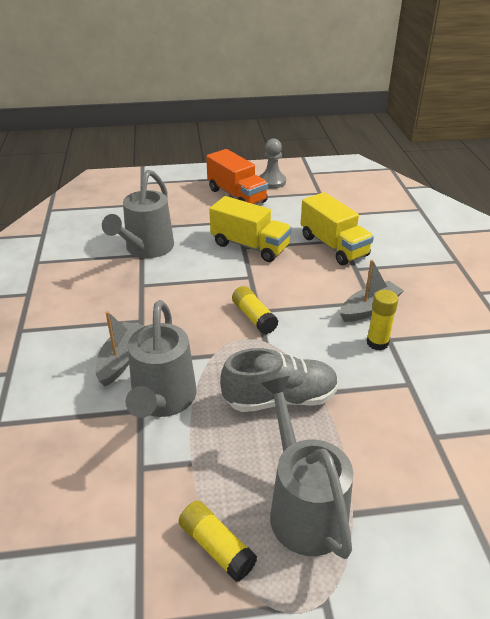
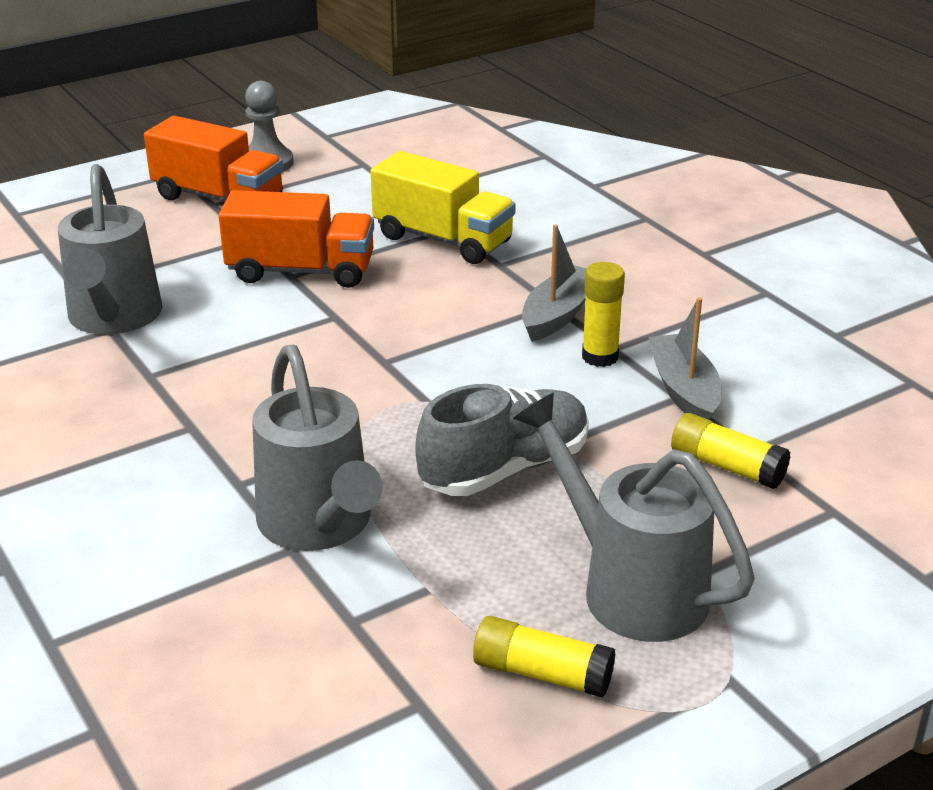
camera: 25 degrees left, 5 degrees down
grey boat [96,311,144,386] -> grey boat moved to [648,297,721,420]
yellow truck [209,196,292,262] -> orange truck [218,190,374,288]
yellow glue stick [232,286,278,334] -> yellow glue stick moved to [671,413,790,489]

